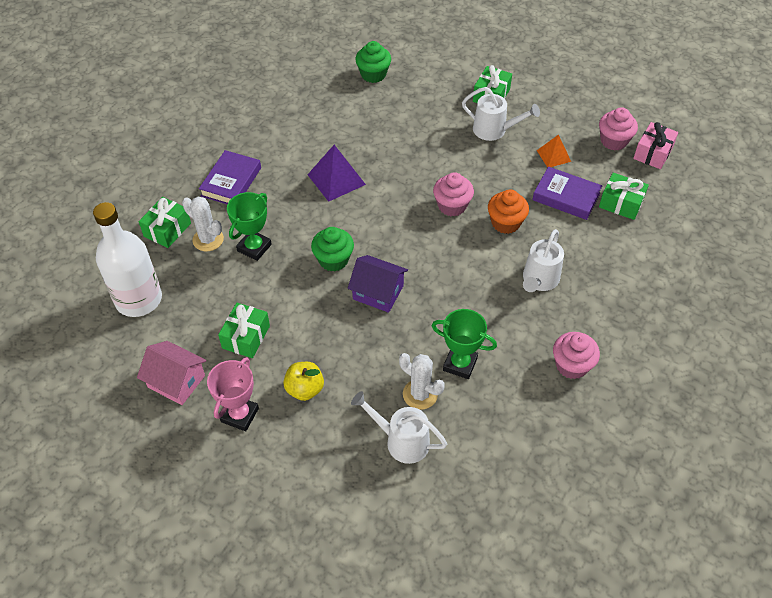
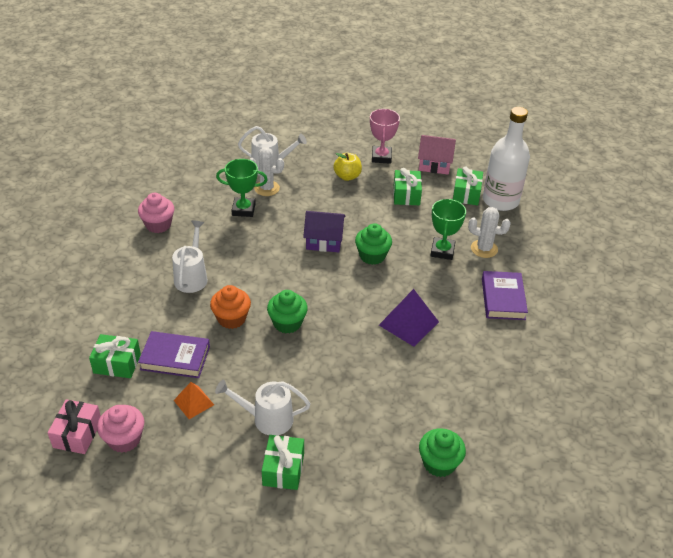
camera: 160 degrees right, 10 degrees down
green gift [139,197,191,248] -> green gift moved to [453,167,483,205]
pink cupcake [433,172,474,217] -> green cupcake [267,290,308,334]

